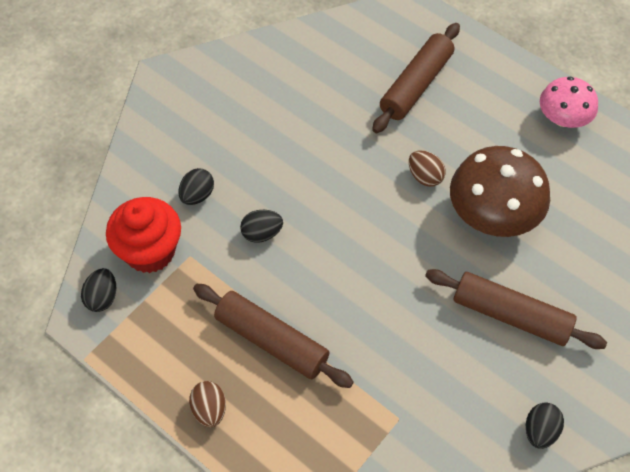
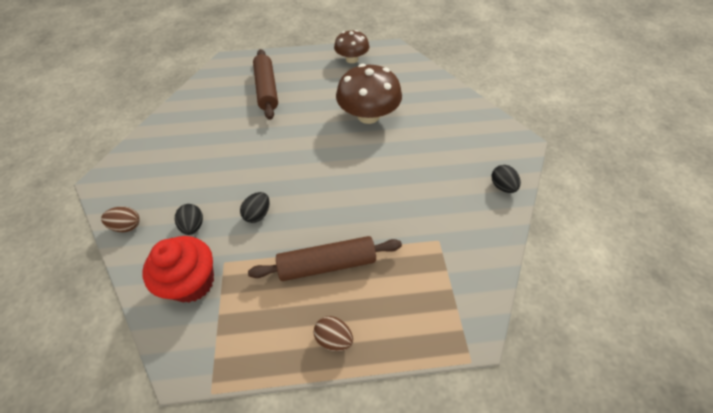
camera: 45 degrees left, 5 degrees down
black egg [81,268,116,312] -> none
brown egg [409,150,445,187] -> brown egg moved to [101,207,140,232]
brown rolling pin [425,269,607,349] -> none
pink mushroom [540,77,598,128] -> brown mushroom [334,30,369,63]

